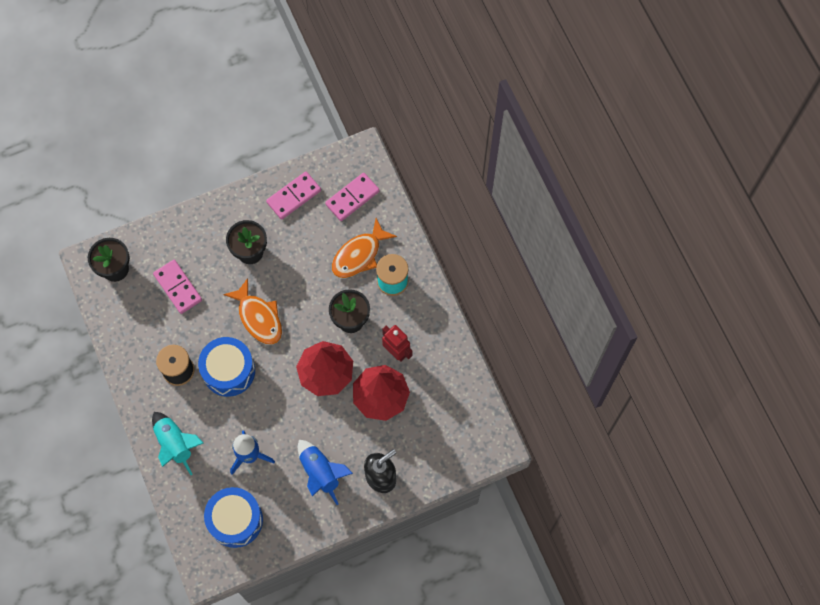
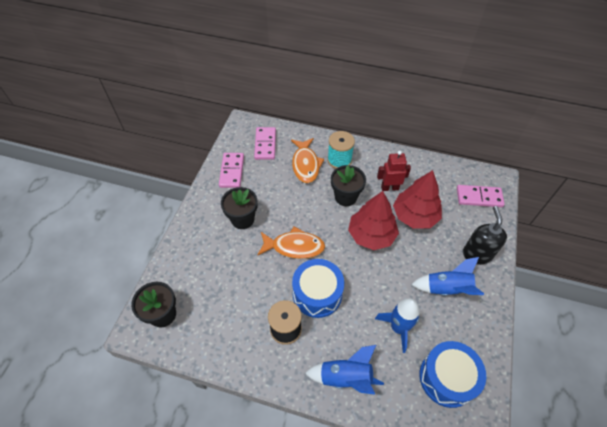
camera: 50 degrees left, 15 degrees down
turquoise rocket [152,412,204,475] -> blue rocket [305,345,384,395]
pink domino [153,260,202,314] -> pink domino moved to [457,185,505,207]

